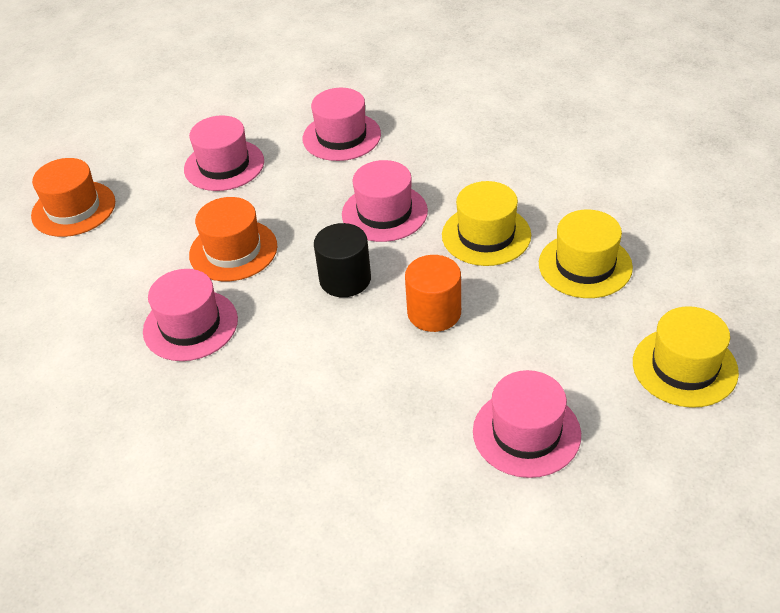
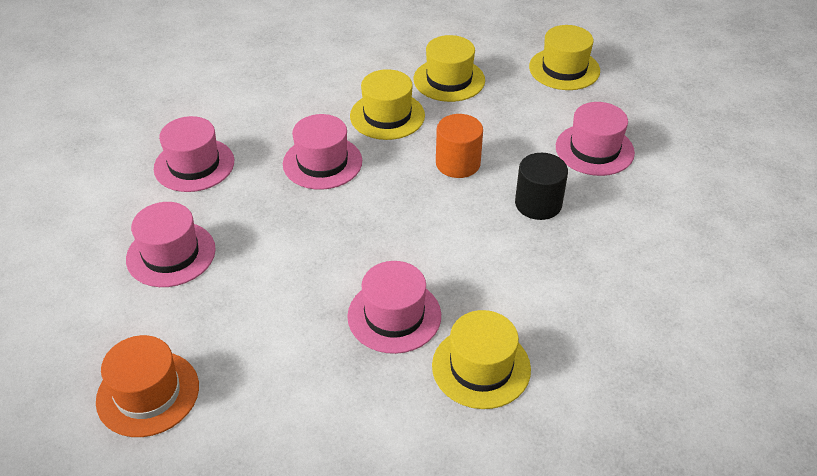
camera: 75 degrees left, 0 degrees up
orange hat [189,197,277,281] -> none
black cylinder [314,223,371,297] -> black cylinder moved to [515,153,568,220]
none -> yellow hat [432,310,531,409]

